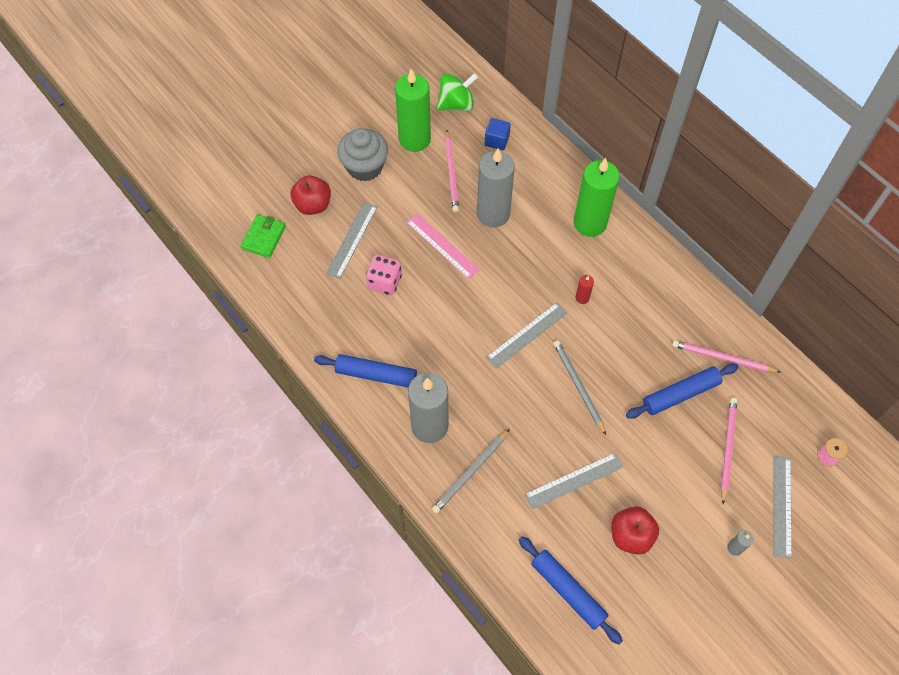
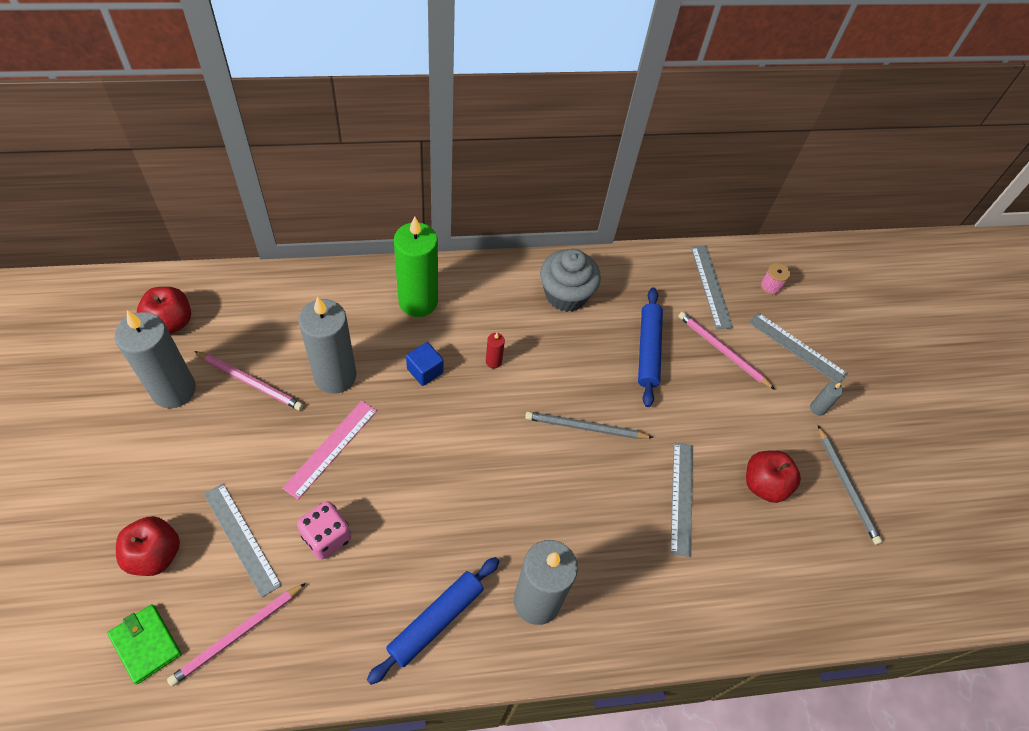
camera: 65 degrees left, 5 degrees down
grey cupcake [337,128,388,181] -> grey cupcake moved to [540,249,601,312]
green candle [395,69,431,152] -> grey candle [114,311,196,408]
pink ruler [406,213,480,279] -> pink ruler turned 45 degrees counterclockwise [282,401,377,500]
grey pencil [432,429,510,513] -> grey pencil moved to [818,425,883,545]
green spinning top [437,73,478,111] -> red apple [137,287,191,335]
blue cube [485,118,511,150] -> blue cube moved to [406,342,444,386]
grey ruler [486,302,567,369] -> grey ruler moved to [691,246,733,329]
blue rolling pin [519,536,623,645] -> none
pink pencil [672,340,781,373] -> pink pencil moved to [167,583,306,686]

